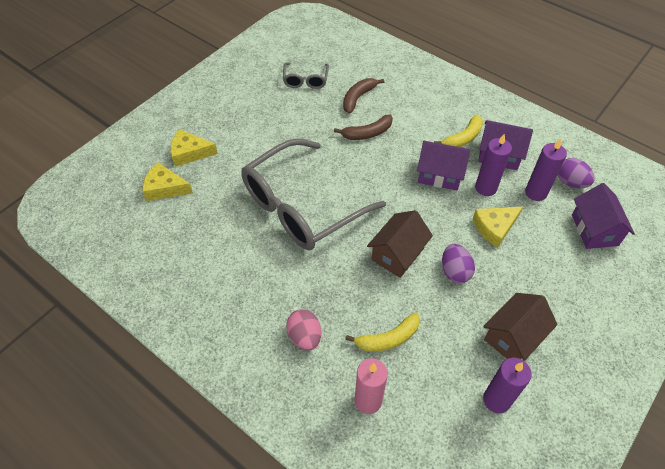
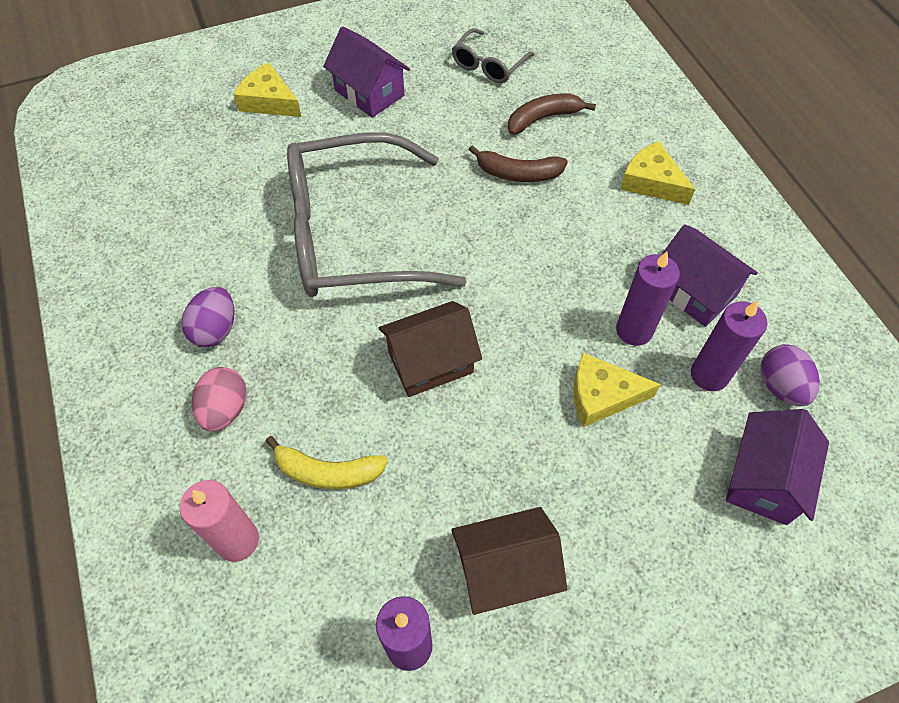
camera: 30 degrees right, 5 degrees up
yellow cheese [142,162,193,201] -> yellow cheese moved to [620,141,695,205]
purple house [417,141,470,190] -> purple house moved to [323,26,410,118]
yellow banana [434,114,483,147] -> none
purple egg [442,244,475,283] -> purple egg moved to [181,287,234,347]

